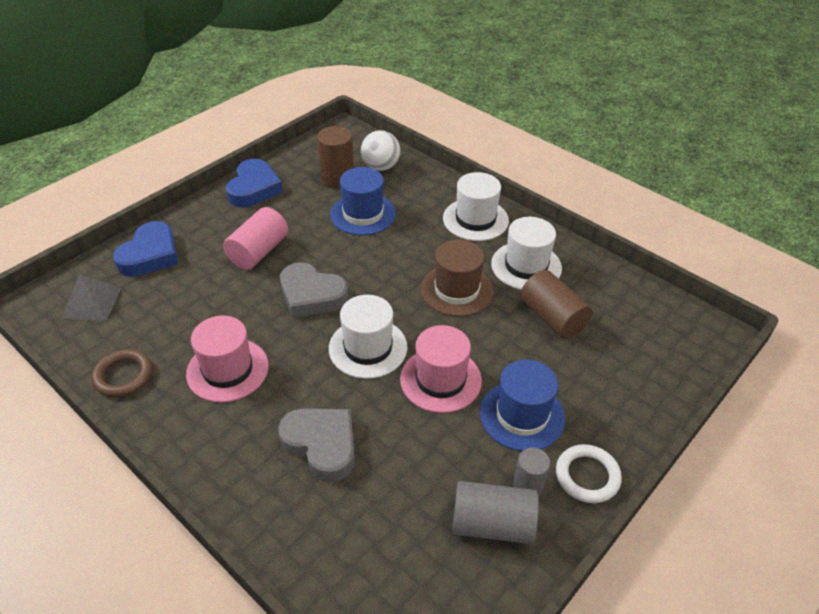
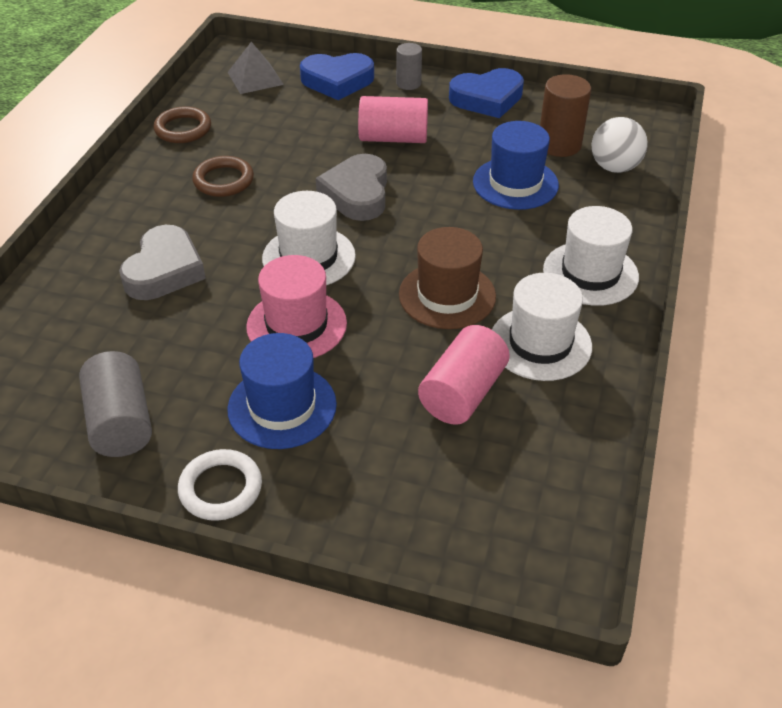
camera: 65 degrees right, 0 degrees up
pink hat [186,316,269,403] -> brown ring [192,156,254,197]
grey cylinder [513,448,550,496] -> grey cylinder moved to [396,43,422,90]
brown cylinder [520,270,592,339] -> pink cylinder [418,325,510,425]

